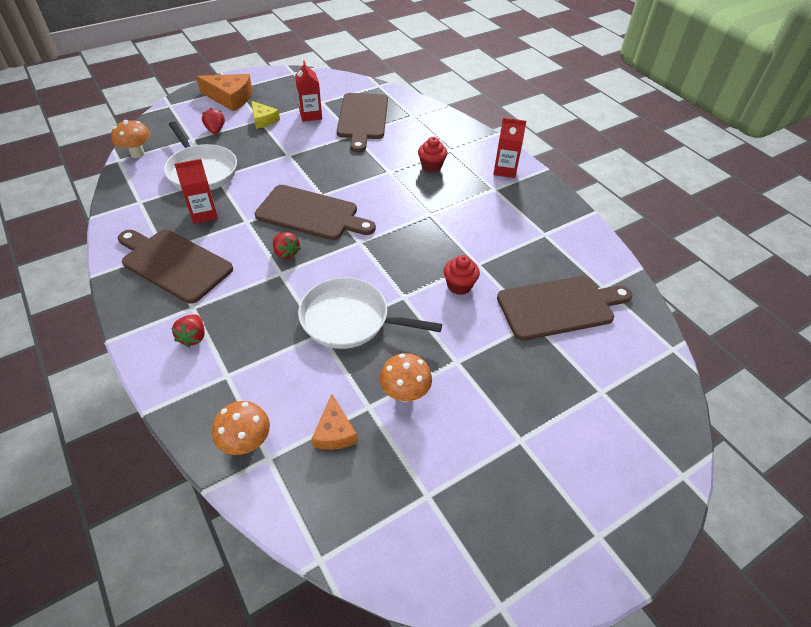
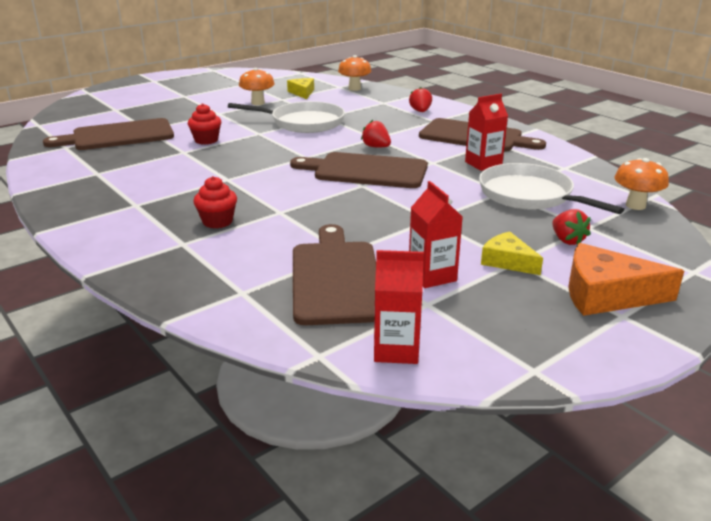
camera: 175 degrees right, 20 degrees down
orange cheese [312,394,358,450] -> yellow cheese [287,78,314,99]
red carton [493,118,526,178] -> red carton moved to [374,250,424,364]

